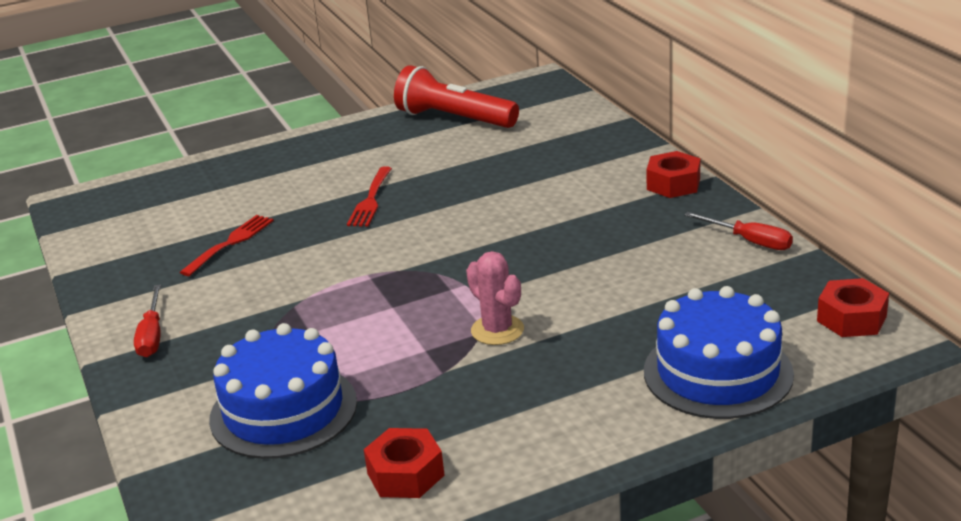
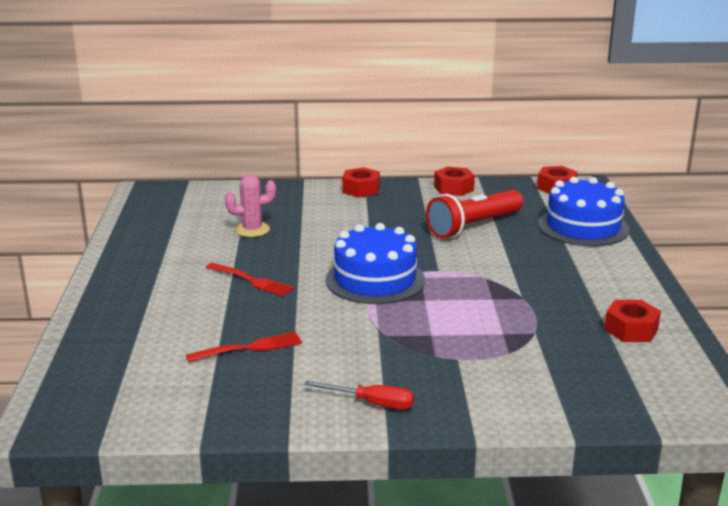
camera: 70 degrees left, 5 degrees down
red fork [180,215,274,276] -> red fork turned 105 degrees clockwise [186,332,302,362]
blue cake [209,323,357,459] -> blue cake moved to [326,223,425,304]
red flashlight [394,65,519,128] -> red flashlight moved to [426,190,523,238]
pink cactus [466,251,524,345] -> pink cactus moved to [225,175,276,237]
red screwdriver [684,212,793,250] -> red nut [434,167,475,196]

